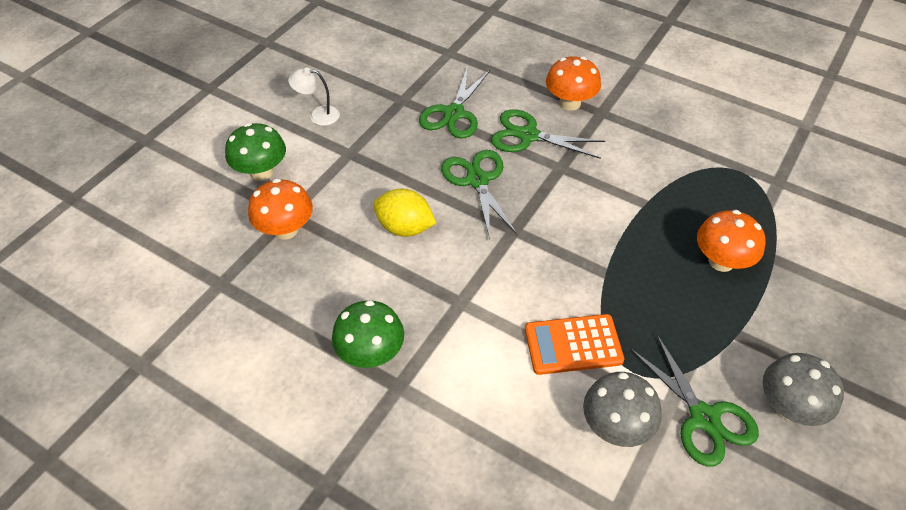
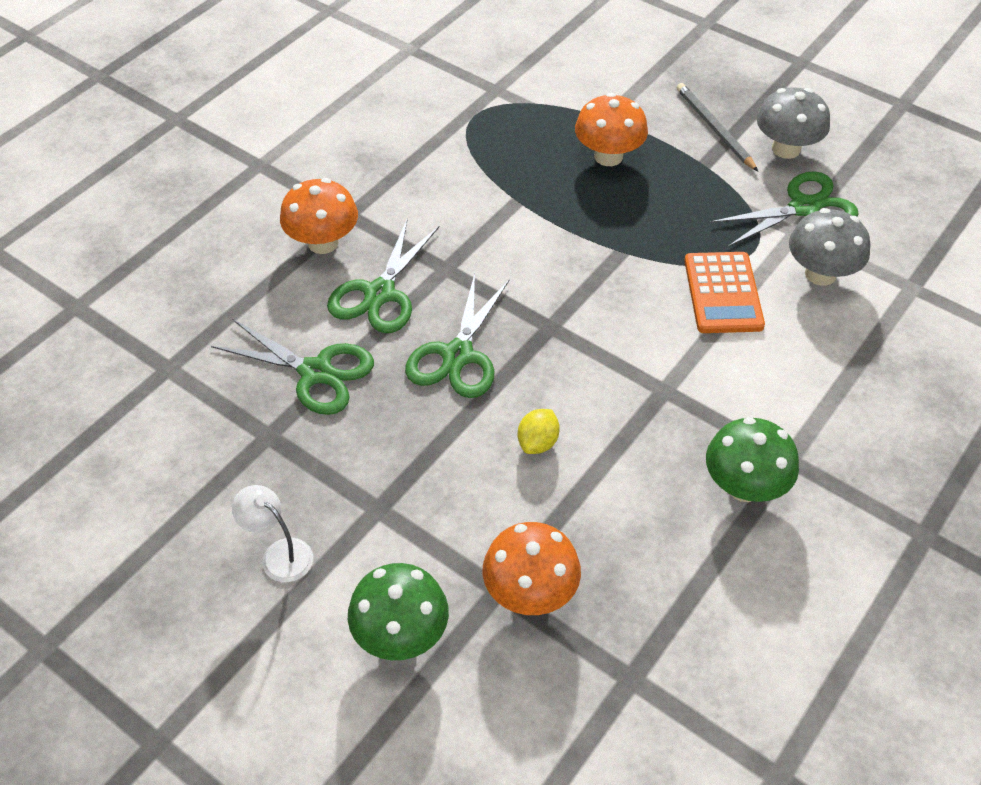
camera: 85 degrees left, 0 degrees up
white lamp [288,68,340,126] -> white lamp turned 120 degrees clockwise [232,485,313,582]
yellow lemon [373,189,436,237] -> yellow lemon [518,409,560,454], size x0.62
green scissors [441,150,518,239] -> green scissors turned 60 degrees counterclockwise [405,273,510,398]
none -> grey pencil [677,83,758,172]

